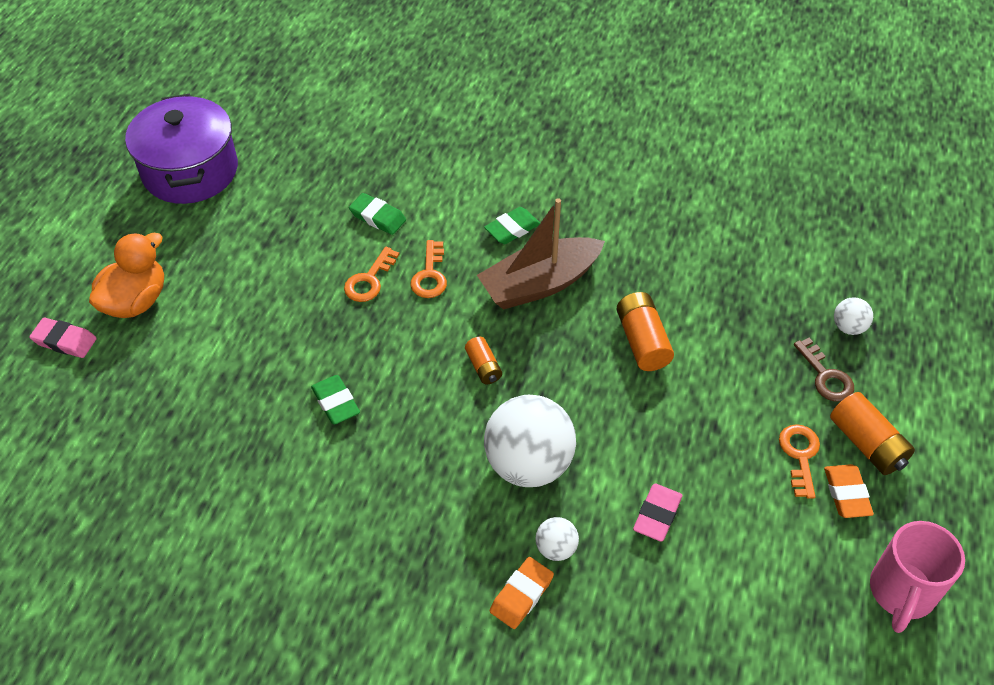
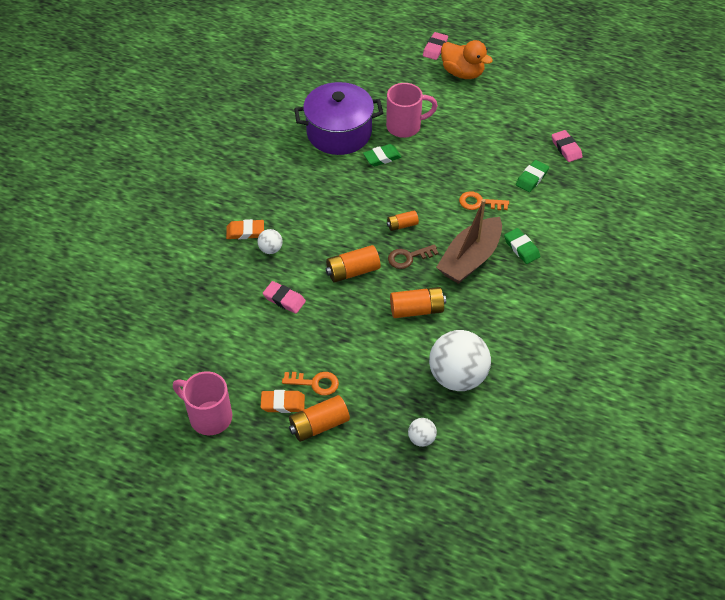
camera: 95 degrees right, 0 degrees up
purple pot [125,94,238,204] -> purple pot moved to [294,82,383,155]
orange key [344,246,399,302] -> none
brown boat [477,198,605,310] -> brown boat turned 120 degrees counterclockwise [436,199,502,284]
white ball [484,395,576,487] -> white ball moved to [429,330,491,391]
orange eraser [490,557,554,629] -> orange eraser turned 45 degrees counterclockwise [226,219,264,239]
brown key [794,338,854,402] -> brown key moved to [388,244,439,269]
none -> orange battery [326,245,381,283]
none -> pink mug [386,83,438,138]
none -> pink eraser [552,130,583,162]

